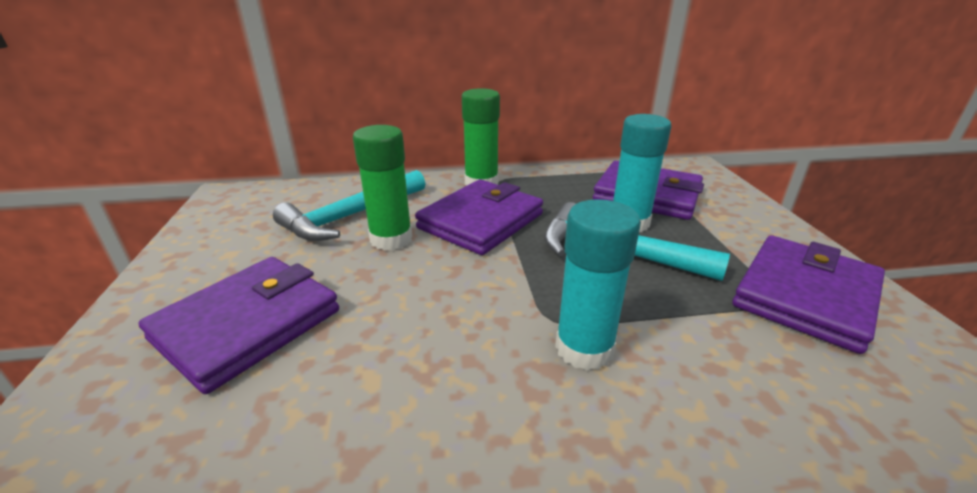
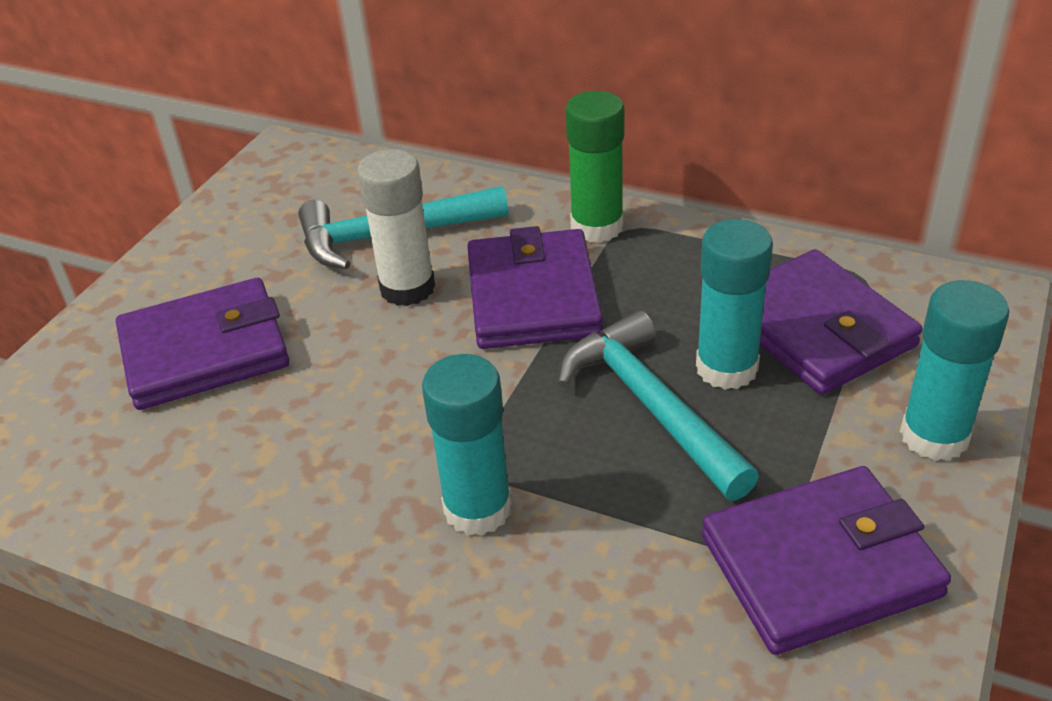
camera: 35 degrees right, 10 degrees up
green glue stick [353,125,413,251] -> white glue stick [357,149,435,306]
purple wallet [415,179,543,255] -> purple wallet turned 75 degrees counterclockwise [467,226,603,349]
none -> turquoise glue stick [900,280,1010,461]

